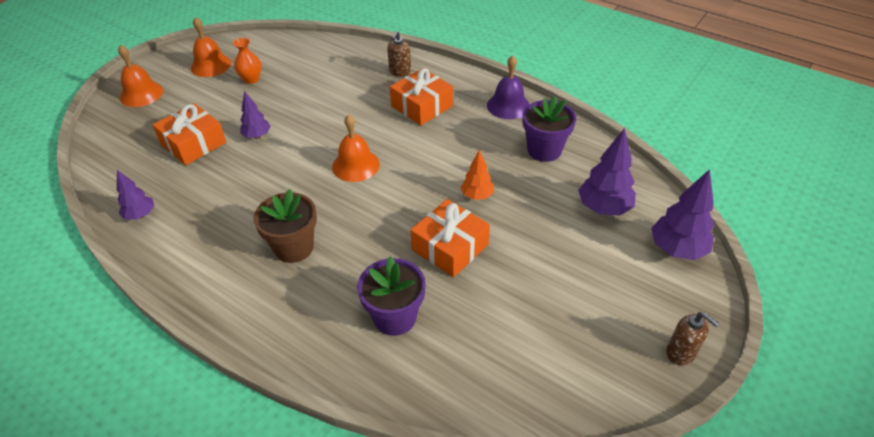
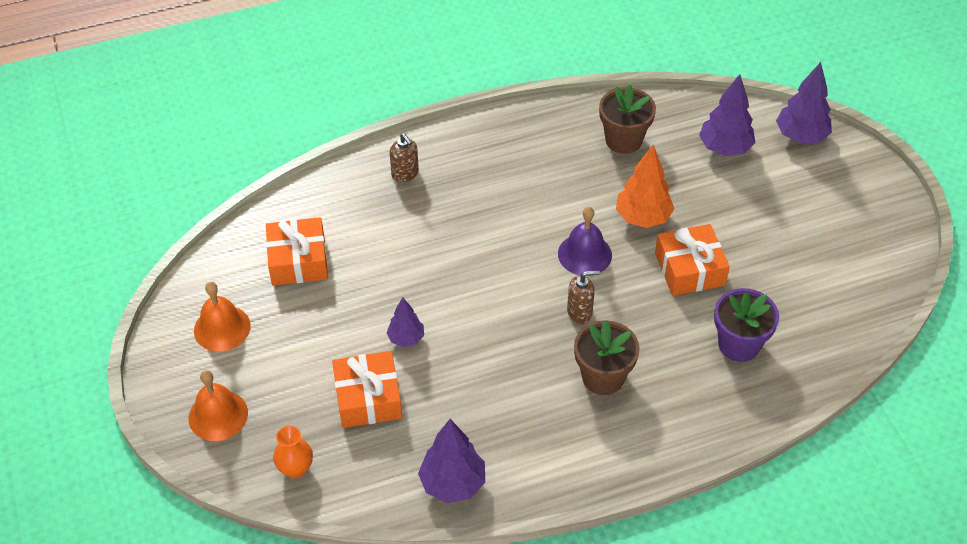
camera: 55 degrees left, 5 degrees up
purple tree [117,170,154,220] -> purple tree [418,419,485,503], size x1.64
orange vase [233,38,261,84] -> orange vase moved to [273,425,313,478]
orange bell [332,114,380,182] -> none
orange gift [390,68,453,126] -> orange gift moved to [266,217,328,286]
orange tree [461,150,494,200] -> orange tree [616,145,674,228], size x1.64
purple bell [487,55,529,119] -> purple bell moved to [558,207,612,276]
purple flower pot [523,96,576,162] -> brown flower pot [599,84,656,154]
brown soap dispenser [666,312,720,365] -> brown soap dispenser moved to [567,271,600,324]

